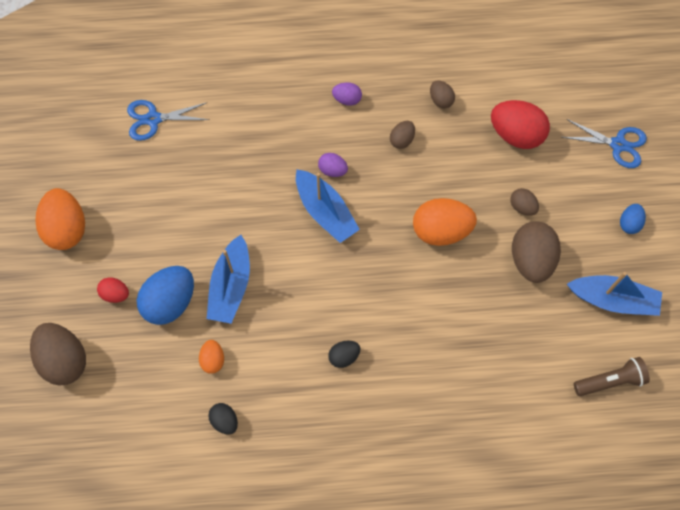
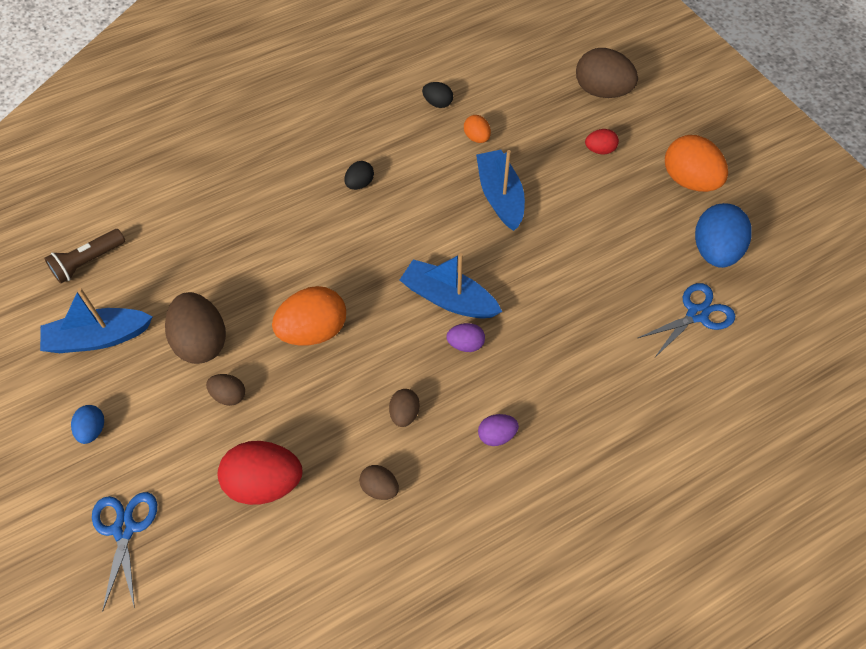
camera: 155 degrees right, 10 degrees down
blue egg [137,266,194,325] -> blue egg moved to [695,203,752,268]
blue scissors [562,119,647,168] -> blue scissors turned 90 degrees clockwise [92,492,157,612]

